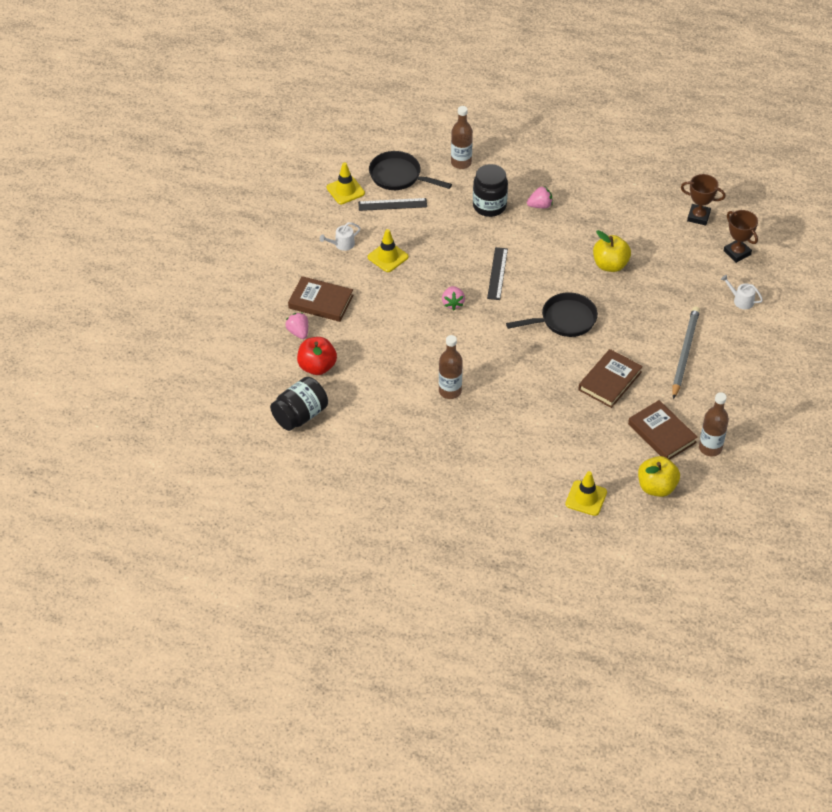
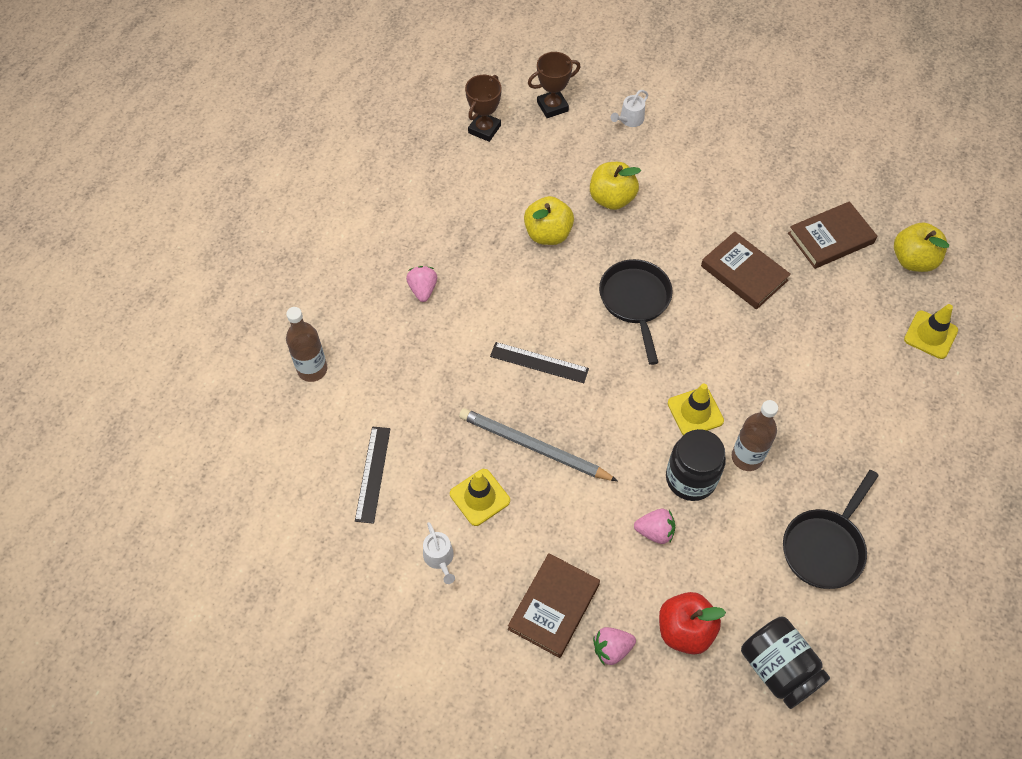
camera: 80 degrees left, 10 degrees up
yellow traffic cone [327,162,365,204] -> yellow traffic cone moved to [668,383,724,435]
black pan [369,151,452,190] -> black pan moved to [783,470,879,589]
pink strawberry [442,286,465,310] -> pink strawberry moved to [634,509,675,544]
black jar [473,164,508,217] -> black jar moved to [666,429,726,501]
grey pencil [672,306,700,399] -> grey pencil moved to [459,408,618,481]
brown bottle [699,392,729,456] -> none
none -> yellow apple [590,162,641,210]

